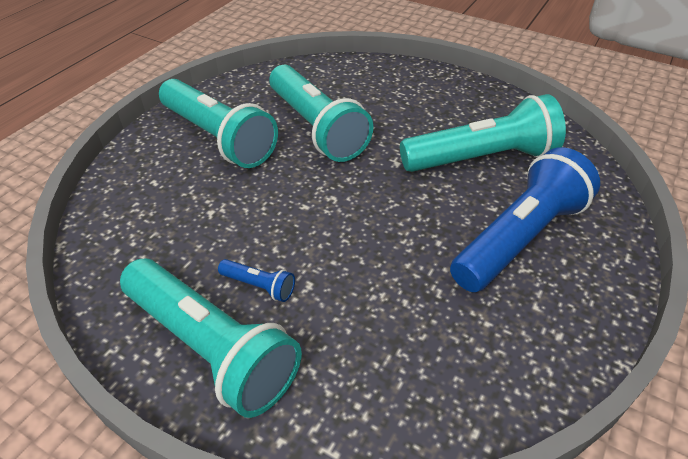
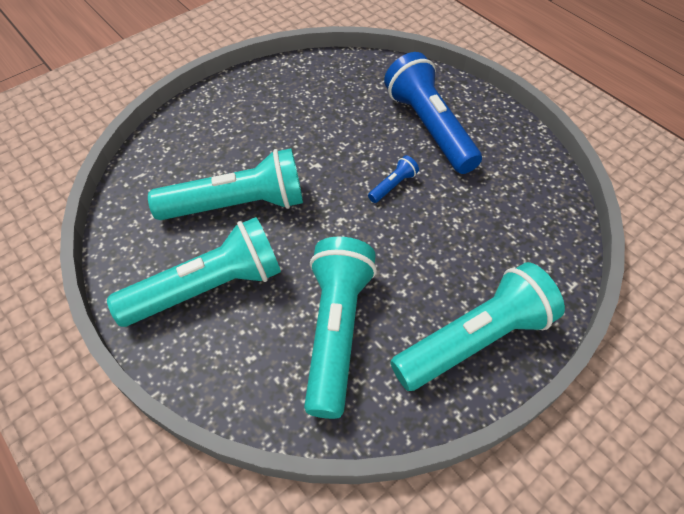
camera: 70 degrees left, 10 degrees up
blue flashlight [218,259,295,302] -> blue flashlight moved to [368,155,419,203]
turquoise flashlight [400,94,566,172] -> turquoise flashlight moved to [304,237,377,419]

